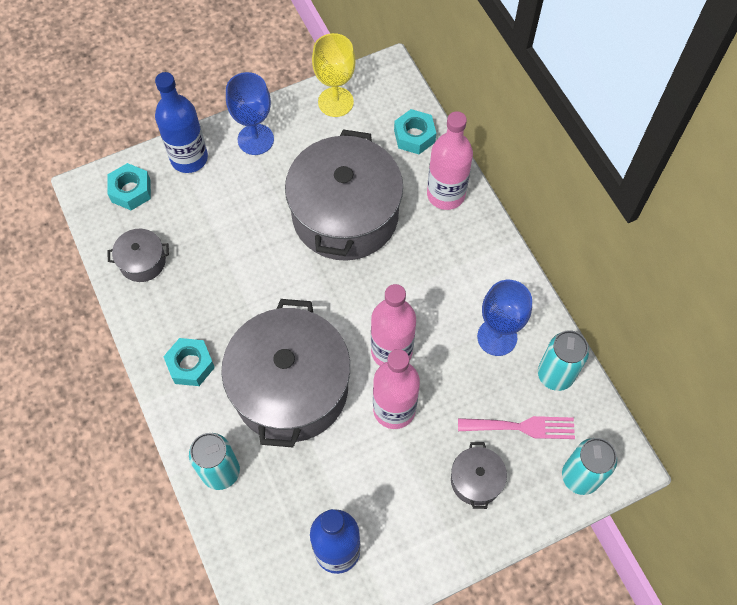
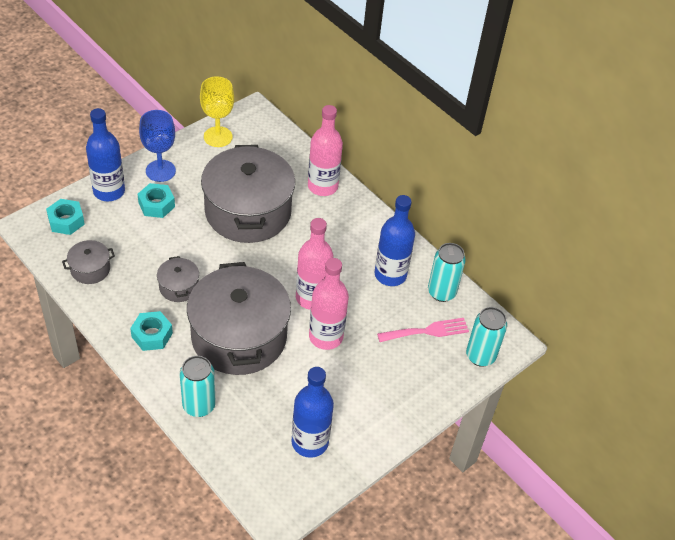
camera: 20 degrees left, 15 degrees down
turquoise nut [394,109,436,154] -> turquoise nut moved to [138,183,175,218]
grey pot [451,442,507,509] -> grey pot moved to [157,256,199,302]
blue goblet [477,280,532,356] -> blue bottle [375,195,415,286]

